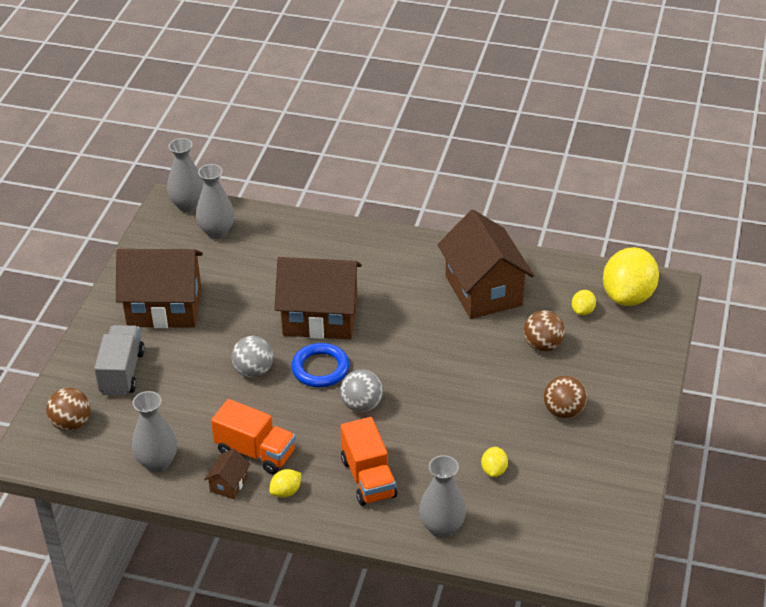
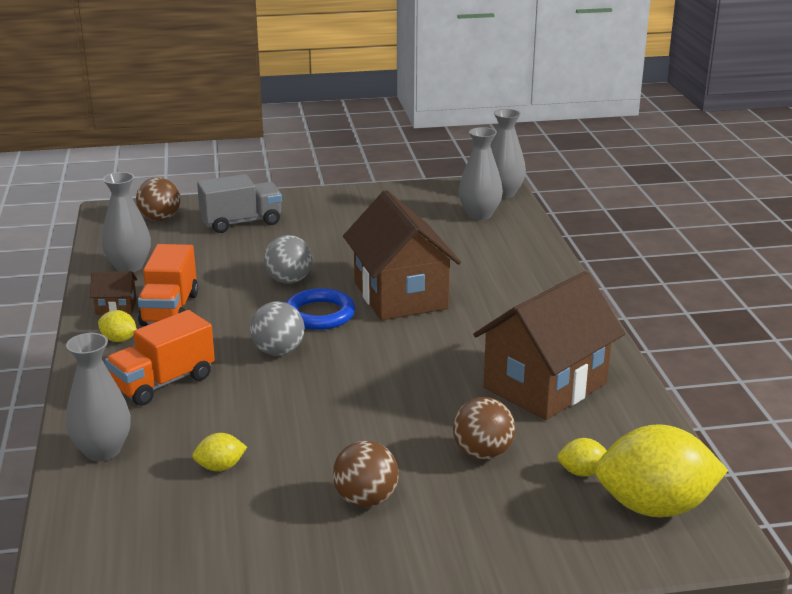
camera: 65 degrees right, 15 degrees down
brown house [116,249,203,328] -> none

